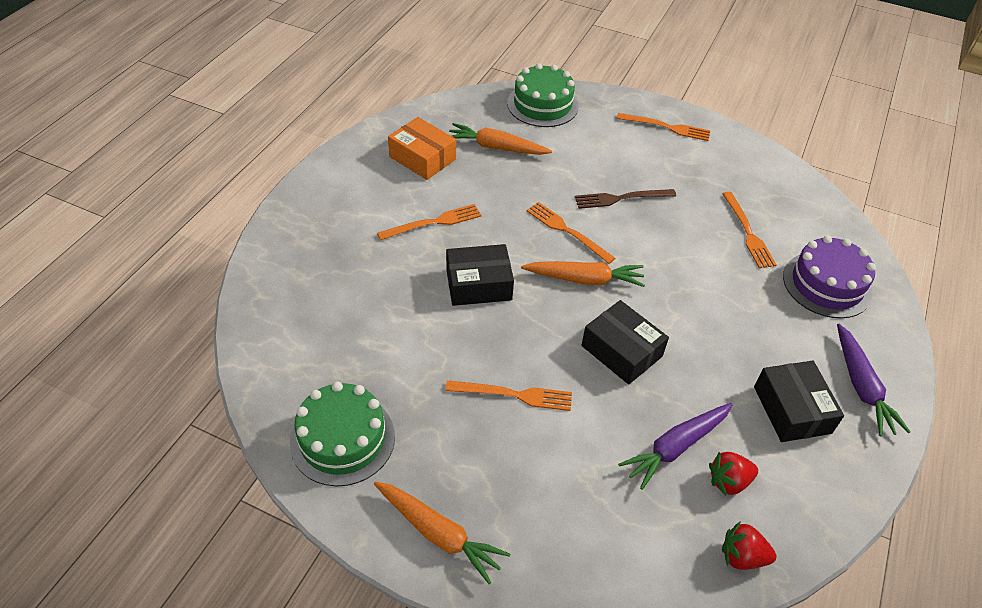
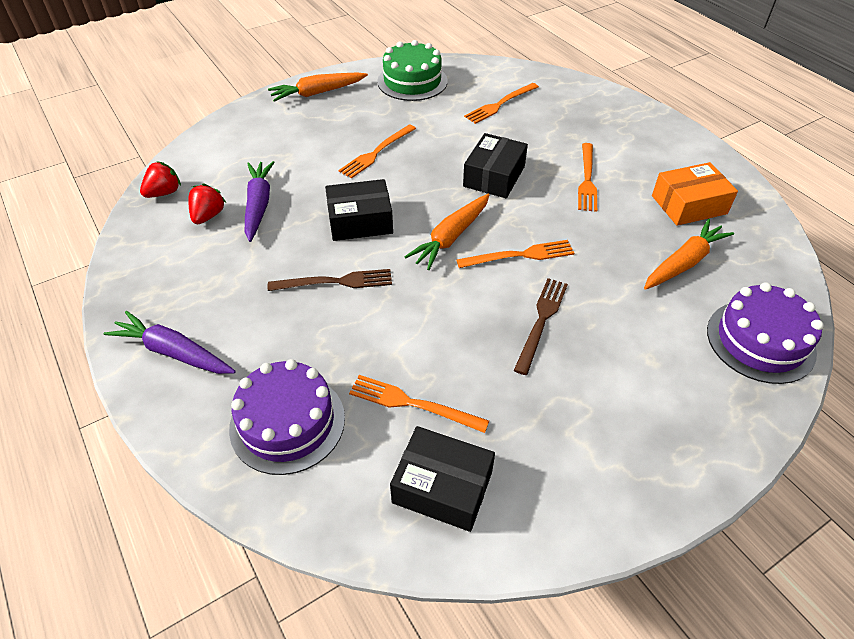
camera: 125 degrees right, 0 degrees up
green cake [507,63,579,127] -> purple cake [707,282,824,384]
orange fork [617,113,710,141] -> orange fork moved to [464,83,539,124]
black box [754,361,844,442] -> black box moved to [390,426,495,532]
none -> brown fork [268,269,392,291]

